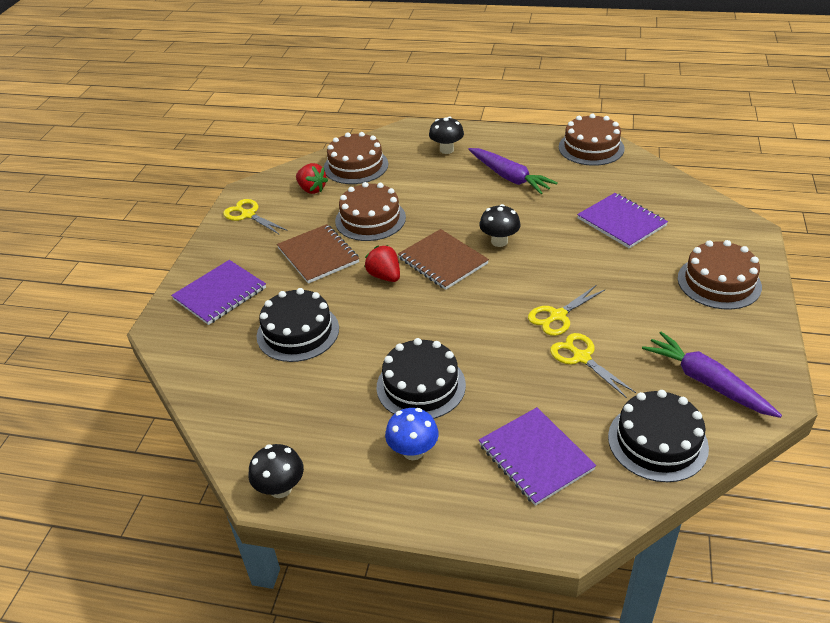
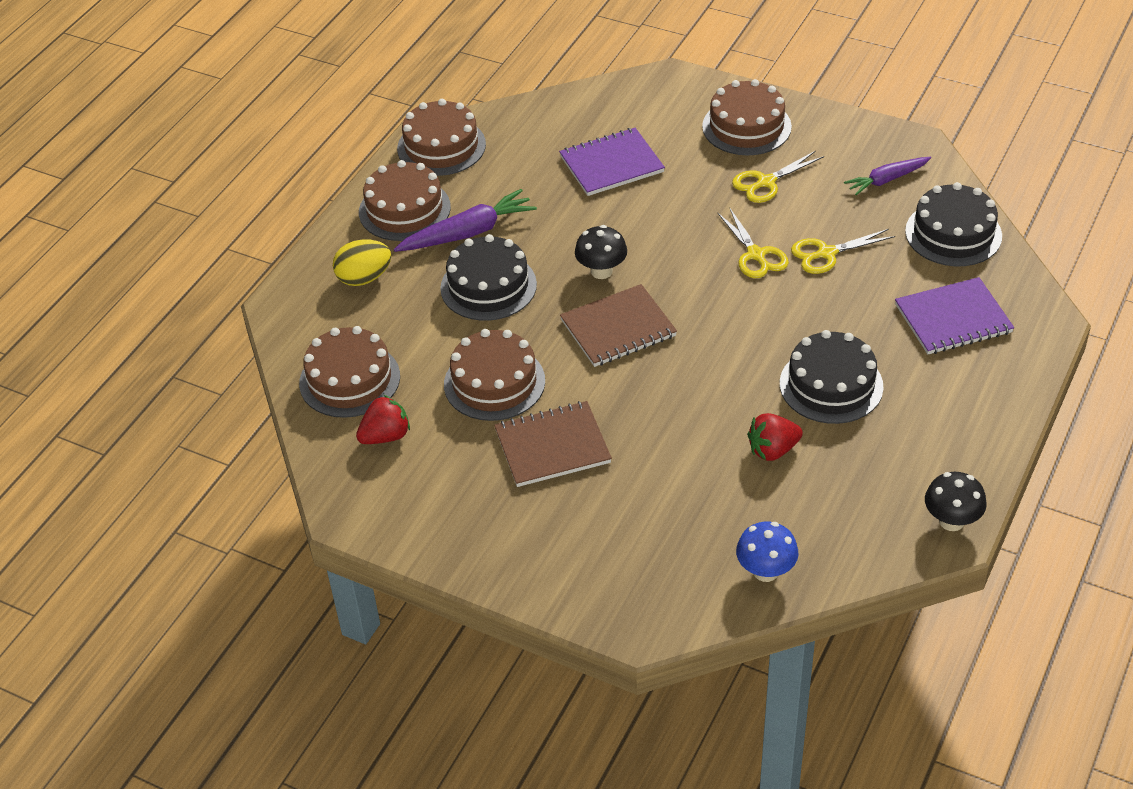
camera: 75 degrees left, 5 degrees up
purple notebook [171,260,266,325] -> none
yellow scissors [223,199,288,235] -> yellow scissors moved to [732,151,824,203]
black cake [257,288,339,362] -> black cake moved to [440,234,537,321]
red strawberry [364,245,400,282] -> red strawberry moved to [747,413,803,461]
blue mushroom [385,408,439,460] -> blue mushroom moved to [736,522,799,582]
black mushroom [429,117,464,154] -> yellow egg [333,240,391,286]
purple carrot [642,332,782,418] -> purple carrot [844,157,931,195], size x0.65
none -> brown cake [359,160,451,241]

